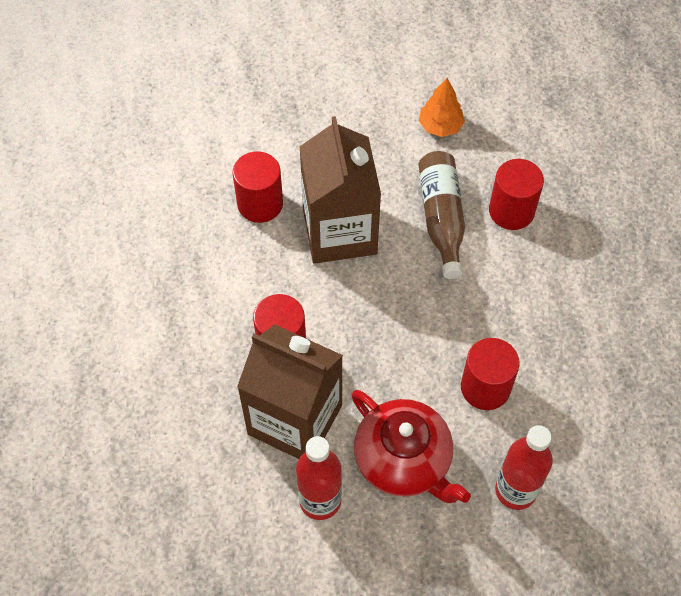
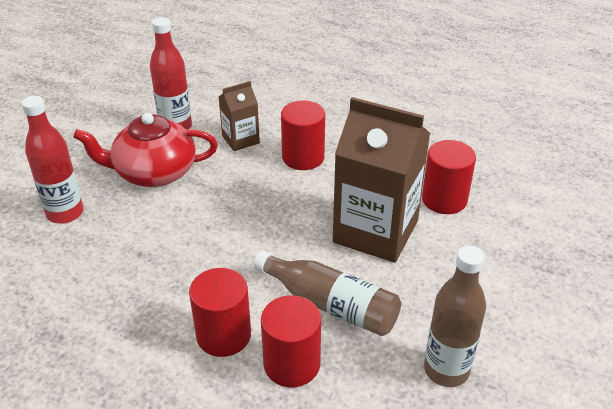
camera: 125 degrees right, 20 degrees down
brown carton [237,324,343,459] -> brown carton [219,81,260,151], size x0.50
orange tree [419,78,465,137] -> brown bottle [424,246,486,387]
red cylinder [461,338,520,410] -> red cylinder moved to [189,268,251,357]

